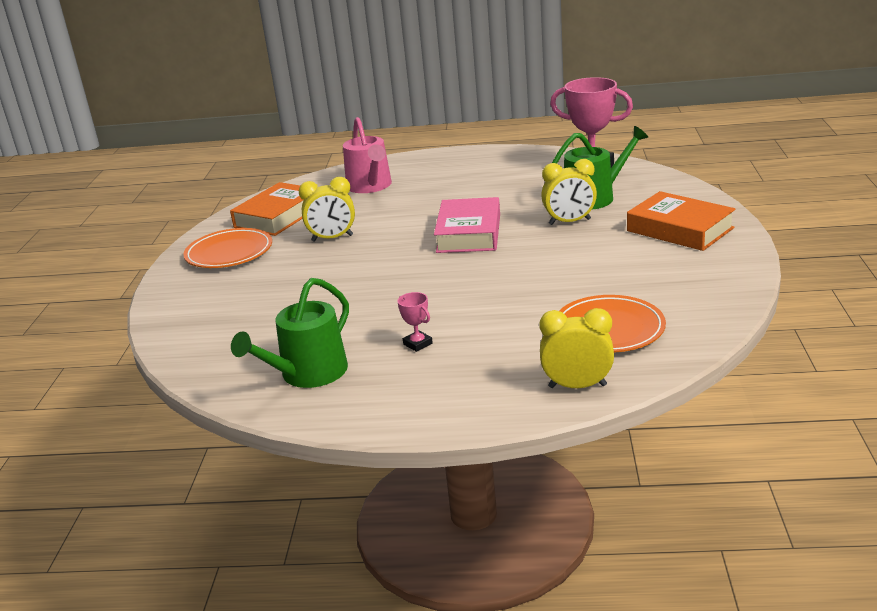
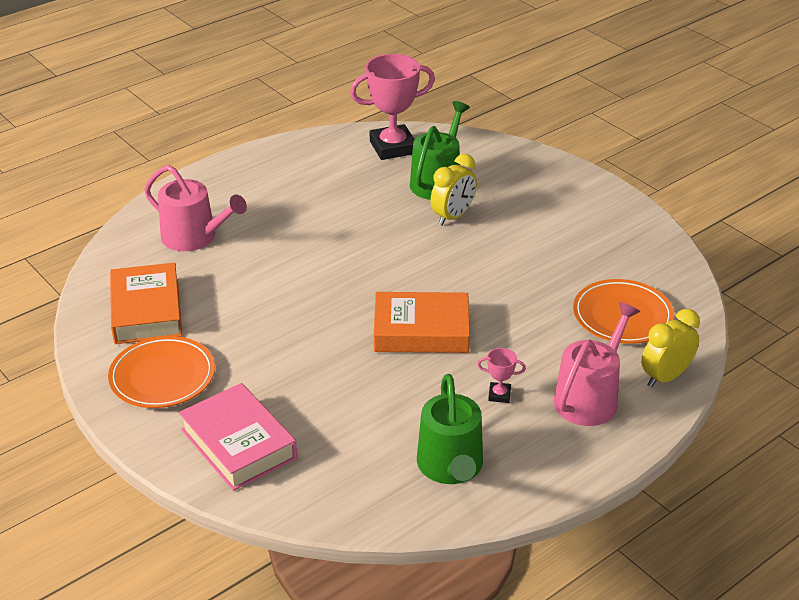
camera: 45 degrees left, 10 degrees up
yellow clock [299,177,355,242] -> none
pink book [434,197,500,253] -> pink book moved to [179,383,297,491]
orange book [627,191,736,251] -> orange book moved to [374,292,470,353]
none -> pink watering can [554,302,640,426]

